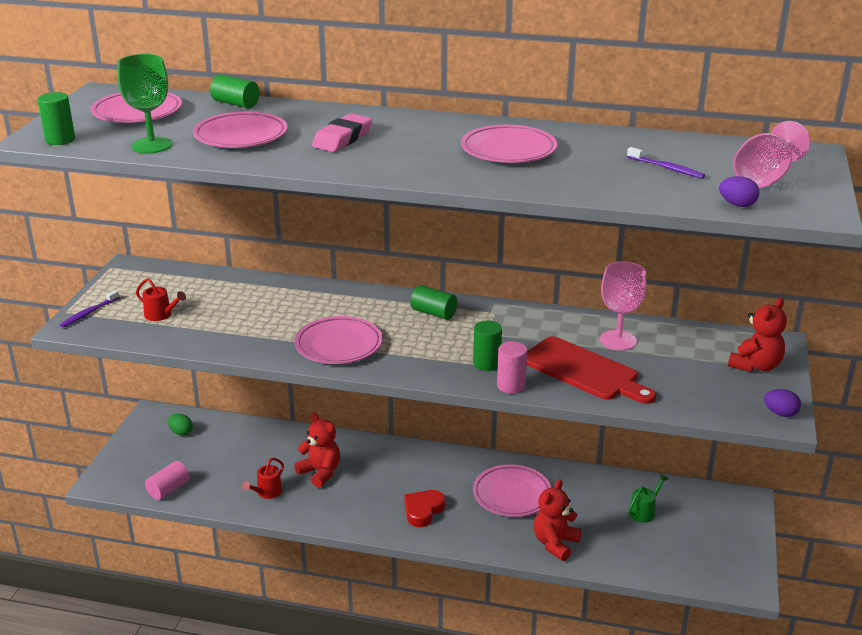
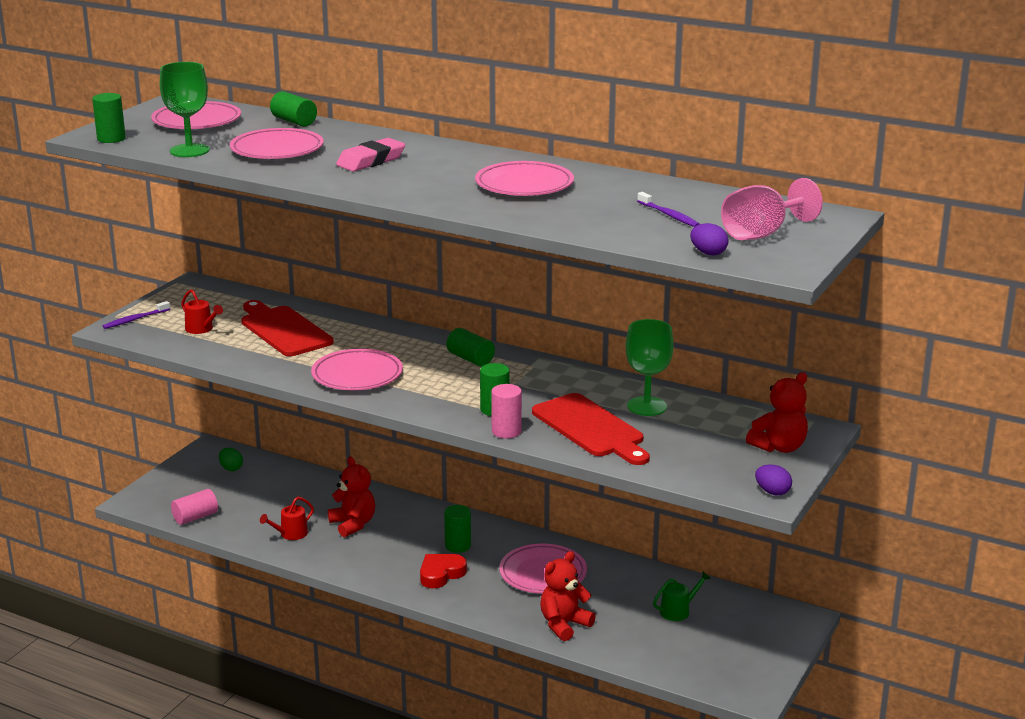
camera: 15 degrees right, 5 degrees down
pink goblet [600,261,646,351] -> green goblet [626,319,674,416]
none -> red cutting board [241,300,333,356]
none -> green cylinder [444,505,471,553]

